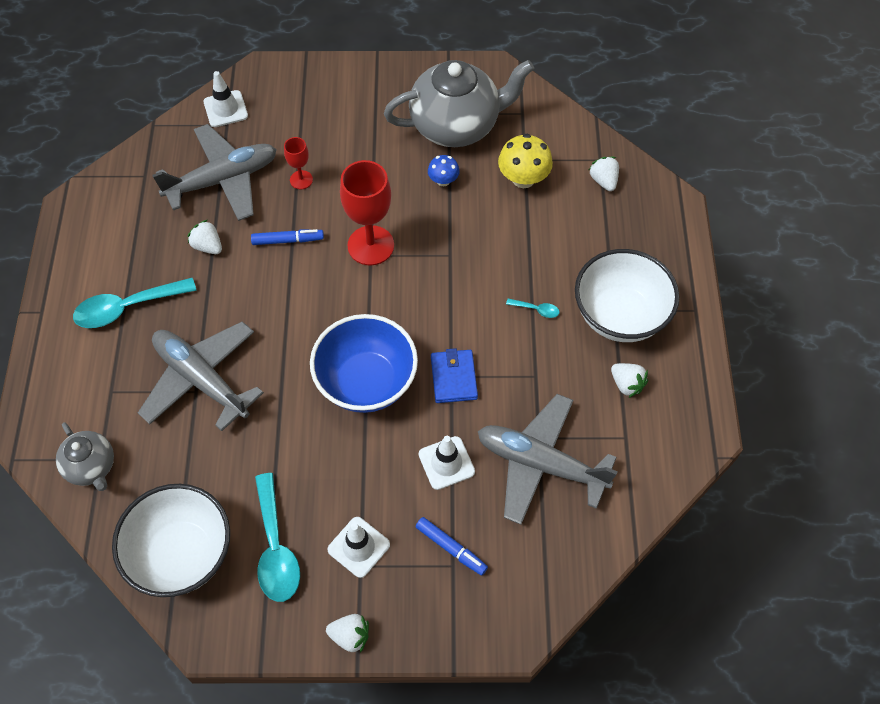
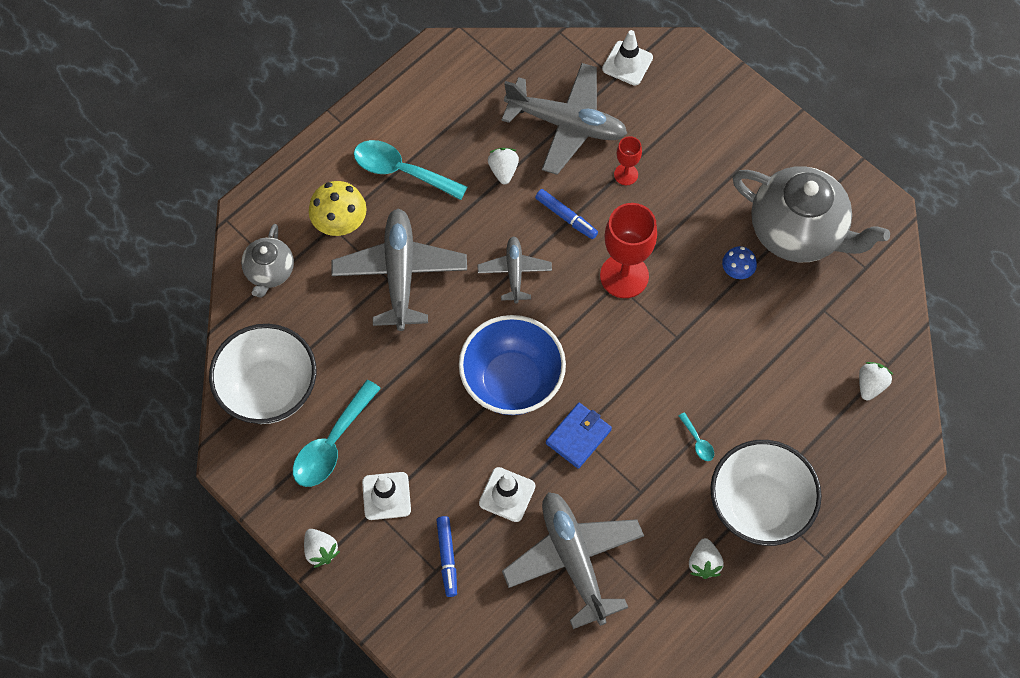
camera: 45 degrees right, 5 degrees up
yellow mushroom [498,134,553,188] -> yellow mushroom moved to [309,181,367,236]
none -> grey plane [478,236,552,304]

